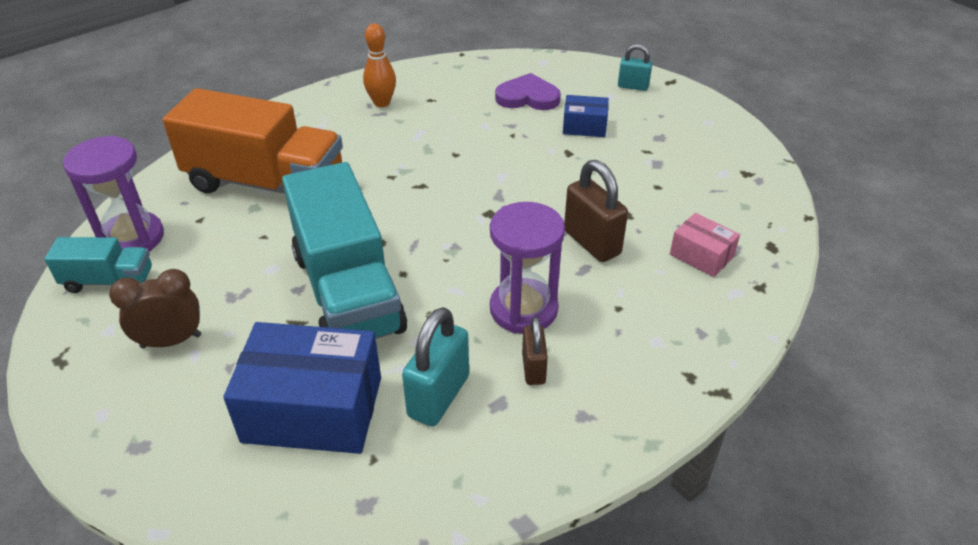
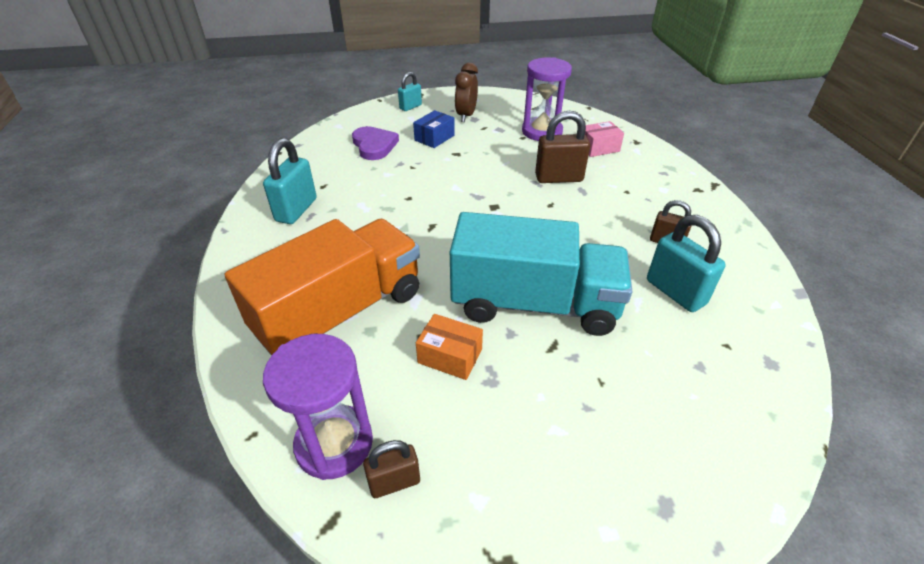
camera: 60 degrees left, 0 degrees up
turquoise truck [45,237,152,293] -> brown padlock [363,440,420,498]
brown clock [109,269,201,348] -> brown clock moved to [455,62,478,122]
blue box [223,322,381,454] -> none
orange bowling pin [363,23,396,107] -> turquoise padlock [263,138,317,224]
purple hourglass [490,202,565,334] -> purple hourglass moved to [522,57,572,141]
purple heart [495,73,561,110] -> purple heart turned 120 degrees clockwise [352,126,399,160]
none -> orange box [416,314,483,380]

